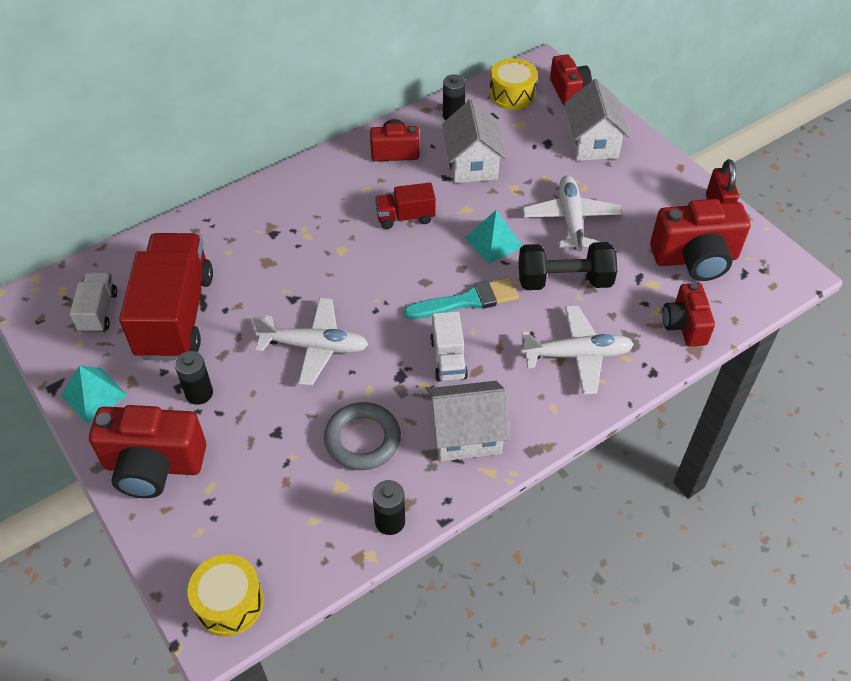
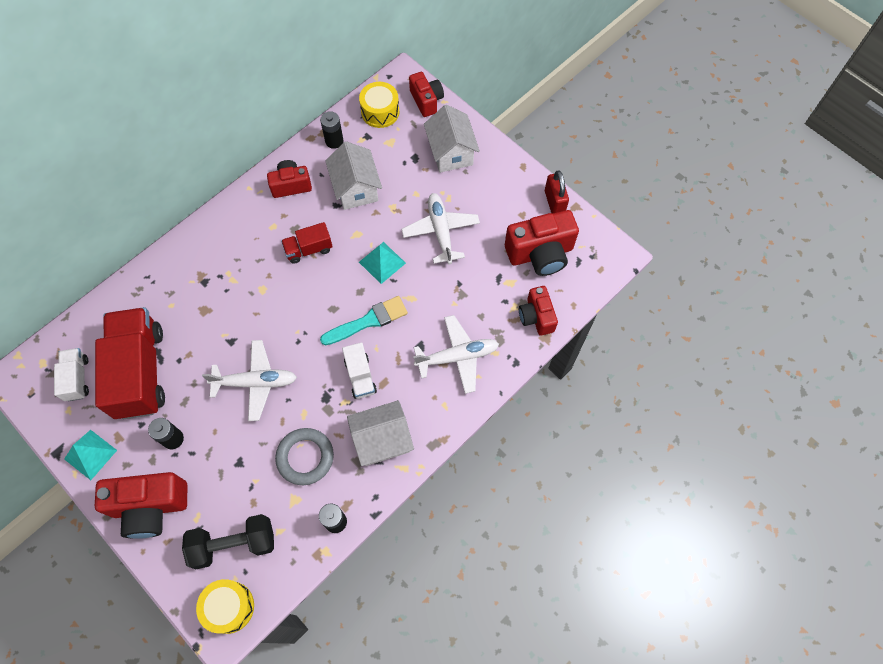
camera: 10 degrees left, 15 degrees up
black dumbbell [518,242,617,290] -> black dumbbell moved to [182,514,274,569]

